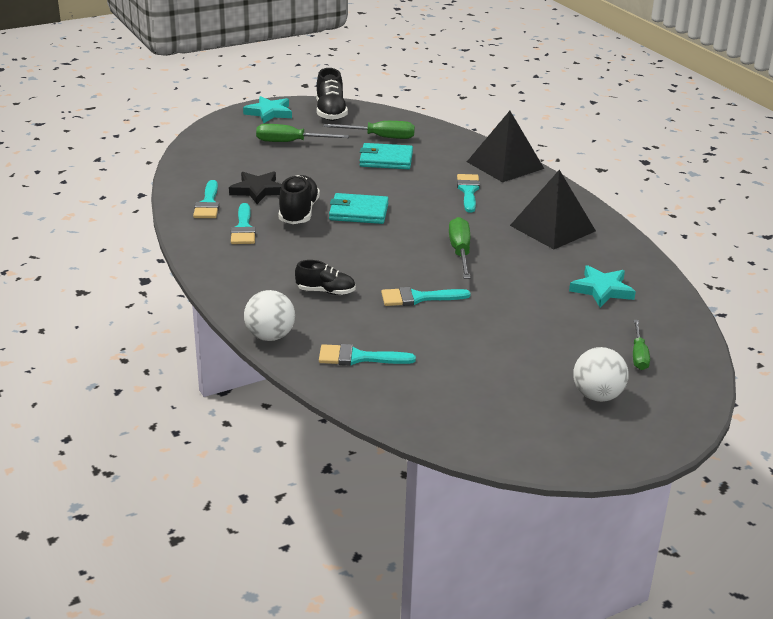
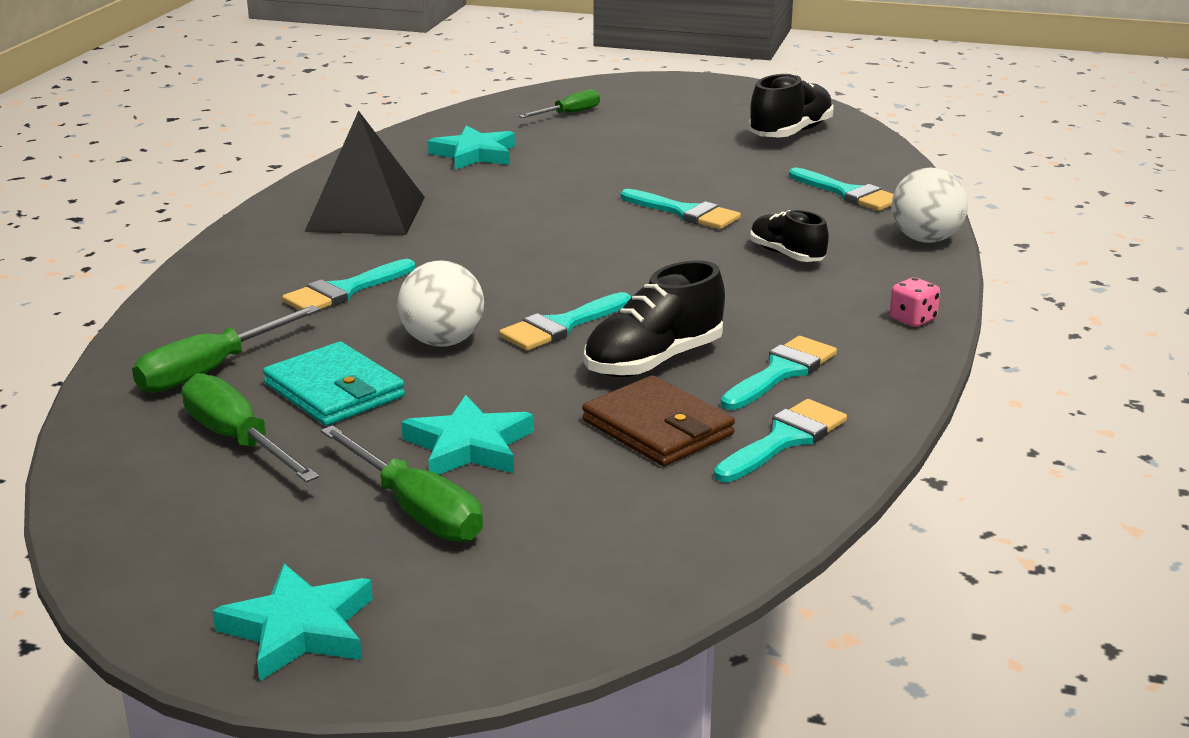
camera: 135 degrees left, 5 degrees down
black star [229,171,282,204] -> brown wallet [582,375,735,466]
black shoe [316,68,348,121] -> black shoe moved to [748,74,834,137]
turquoise wallet [329,193,389,224] -> turquoise brush [499,292,631,351]
green screwdriver [449,217,471,279] -> green screwdriver moved to [132,305,320,393]
black pyramid [467,111,544,182] -> none
white ball [574,347,629,402] -> white ball moved to [397,261,484,347]
none -> turquoise star [401,395,533,475]
none -> pink dice [890,277,940,327]

